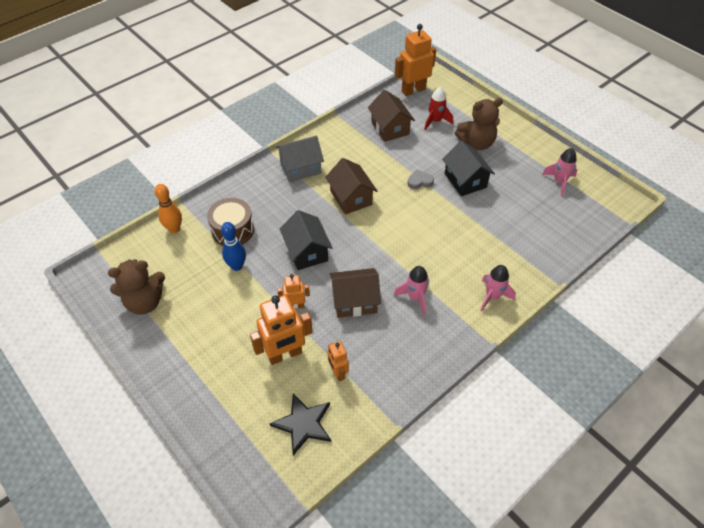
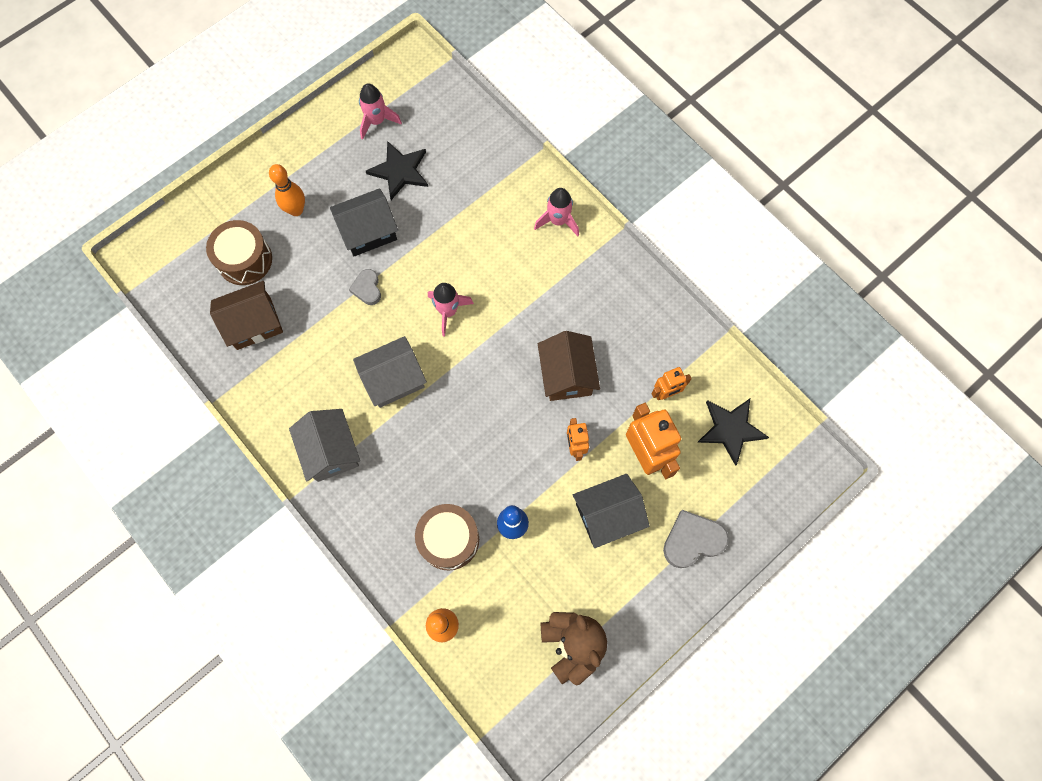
camera: 90 degrees left, 20 degrees up
black house [280,210,332,270] -> black house moved to [573,474,650,548]
brown house [325,158,377,215] -> grey house [353,336,427,408]
pink rocket [394,266,429,315] -> pink rocket moved to [428,283,474,336]
orange robot [395,24,436,96] -> none
red rocket [424,87,453,131] -> brown drum [206,220,272,285]
brown teddy bear [455,98,503,150] -> orange bowling pin [269,164,305,216]
none -> black star [366,141,428,200]
none -> grey heart [663,510,729,568]

